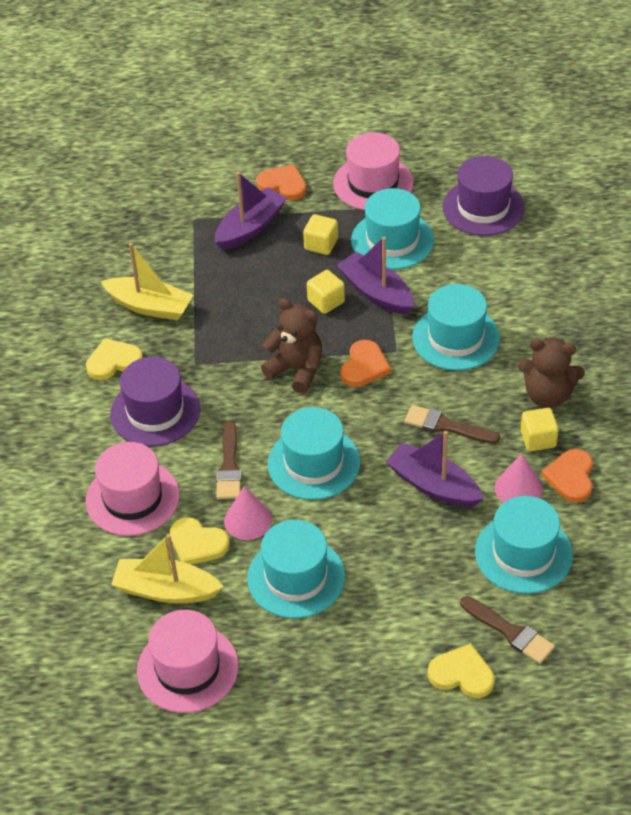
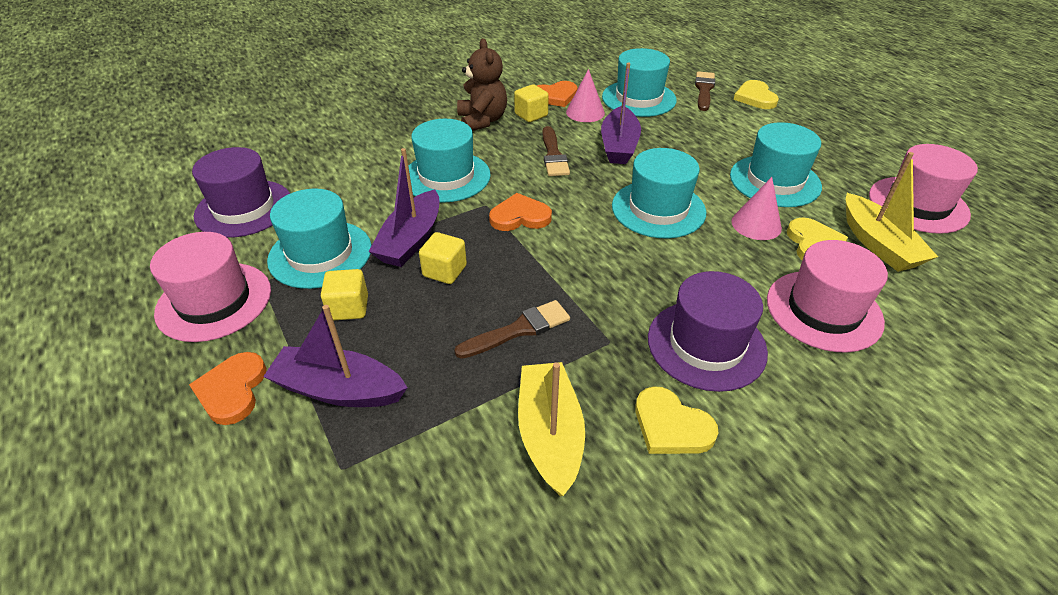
camera: 120 degrees left, 5 degrees down
brown brush [216,421,242,499] -> brown brush moved to [454,300,570,359]
brown teddy bear [261,298,322,394] -> none

